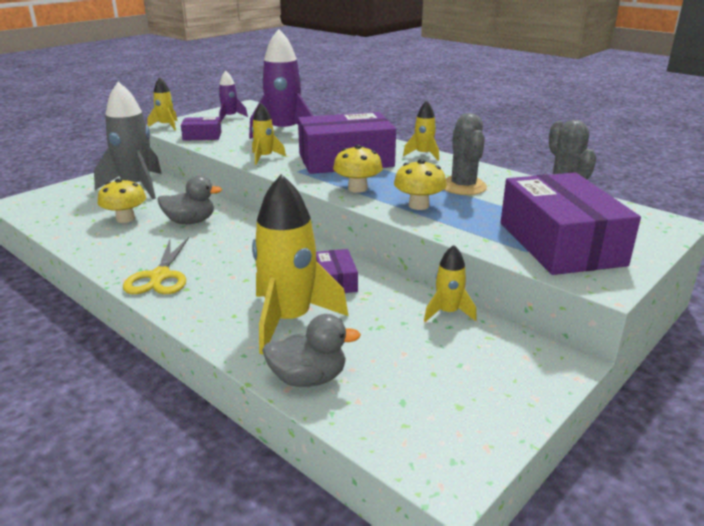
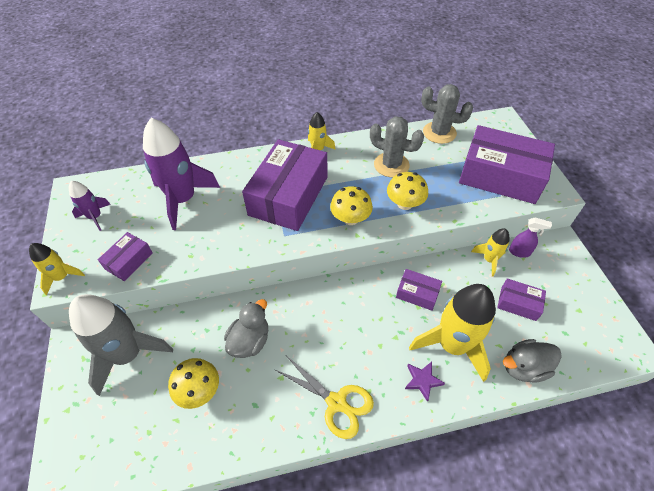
camera: 55 degrees left, 25 degrees up
yellow rocket [252,103,286,165] -> none
grey duck [262,314,361,387] -> grey duck turned 135 degrees counterclockwise [503,339,562,383]
none -> purple star [405,362,445,402]
none -> purple box [497,278,546,321]
none -> purple spray bottle [509,217,552,258]

